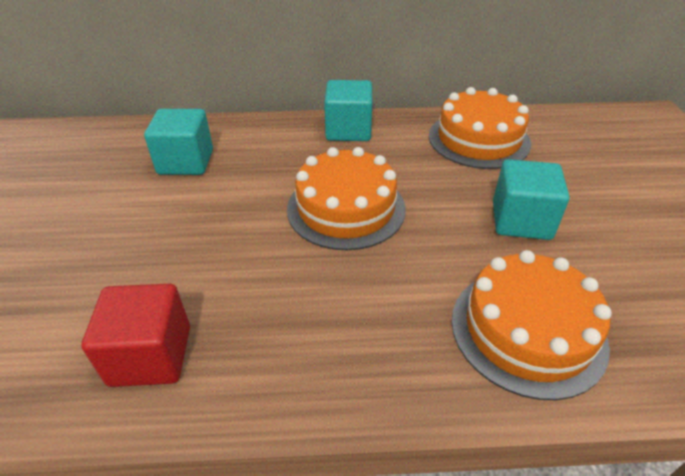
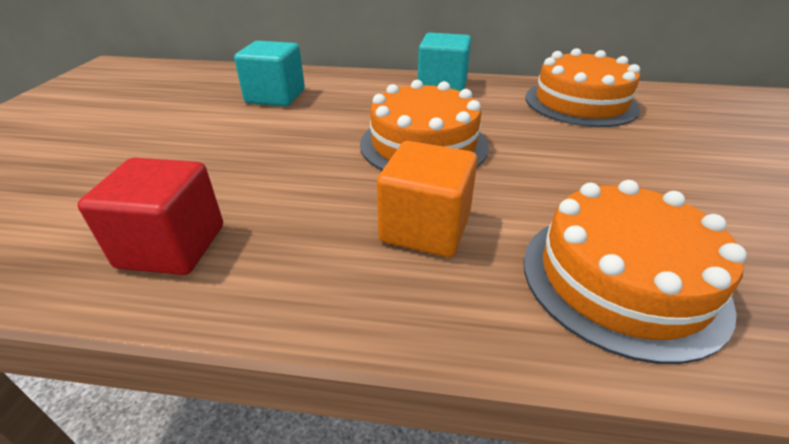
camera: 10 degrees right, 5 degrees down
turquoise cube [493,159,569,240] -> none
none -> orange cube [377,141,478,257]

